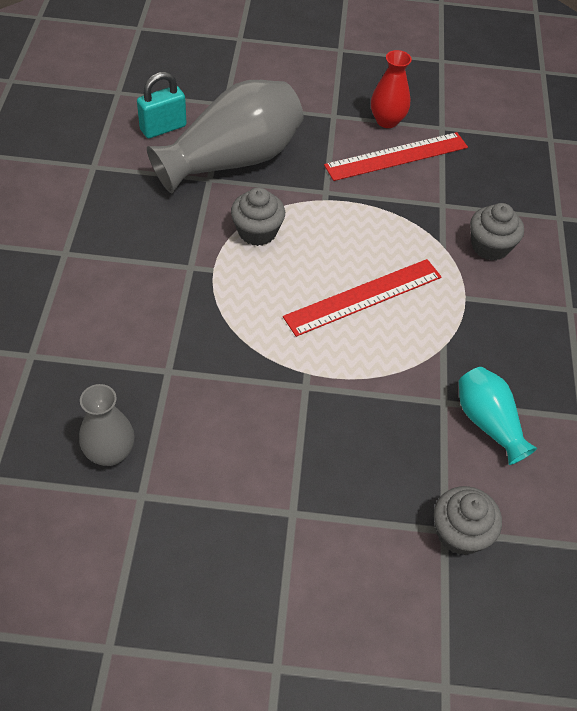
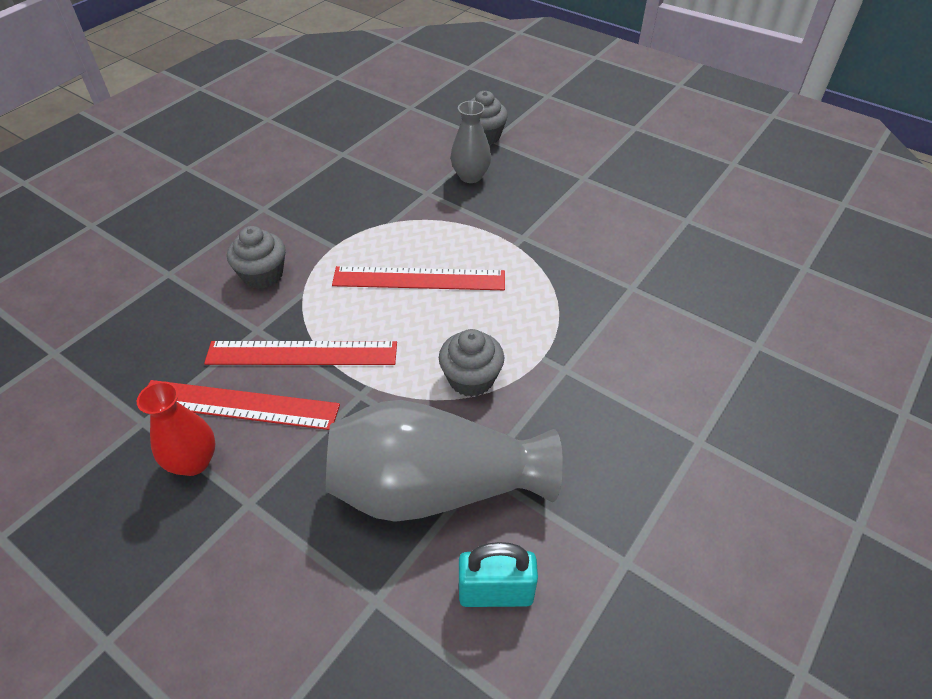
camera: 145 degrees left, 5 degrees down
grey vase [79,384,135,466] -> grey vase moved to [451,101,491,183]
turquoise vase [459,367,537,465] -> none
none -> red ruler [204,341,397,365]

